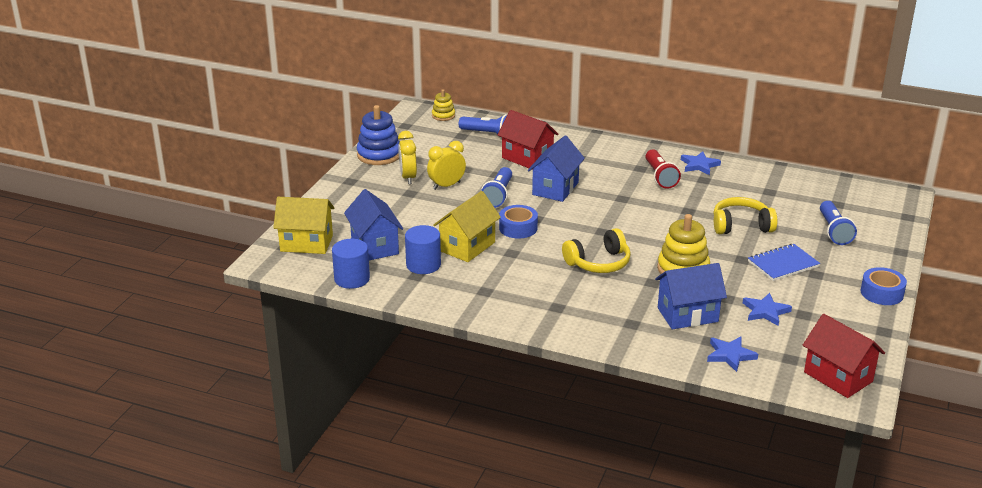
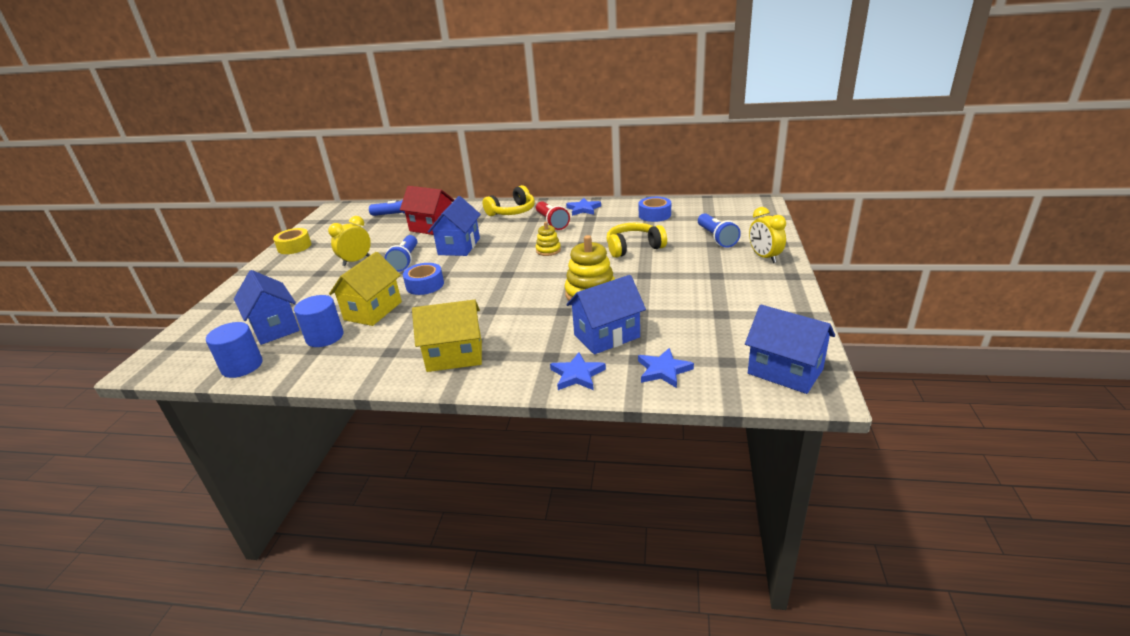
camera: 10 degrees left, 0 degrees up
yellow house [273,197,335,254] -> yellow house moved to [412,300,482,372]
blue stacking toy [357,105,400,165] -> yellow tape [273,228,311,254]
yellow clock [398,131,417,184] -> yellow clock moved to [749,207,786,263]
yellow stacking toy [432,89,455,121] -> yellow stacking toy moved to [536,222,561,256]
yellow headphones [562,228,631,273] -> yellow headphones moved to [482,185,535,216]
blue star [743,293,792,326] -> blue star moved to [550,352,606,390]
blue notebook [748,244,820,281] -> none
red house [803,314,885,398] -> blue house [745,305,835,394]
blue tape [861,267,907,305] -> blue tape moved to [639,197,671,222]

